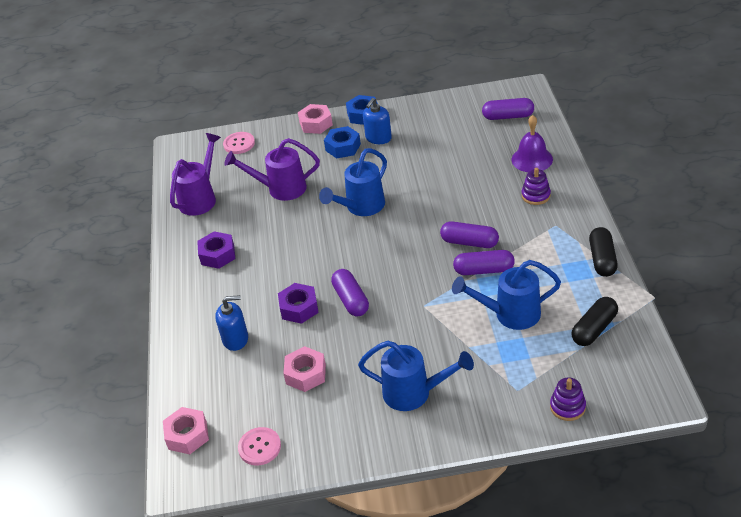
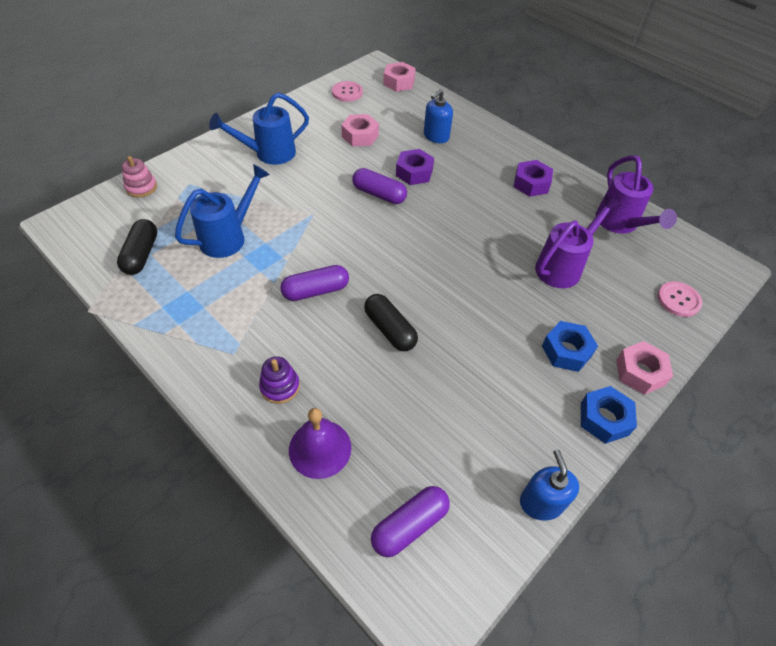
camera: 135 degrees right, 10 degrees up
blue watering can [319,148,387,216] -> none
blue soap dispenser [363,98,392,144] -> blue soap dispenser moved to [520,449,579,521]
purple capsule [453,250,515,275] -> none
purple stacking toy [550,377,586,421] -> pink stacking toy [122,156,157,198]
black capsule [589,227,618,277] -> black capsule moved to [364,294,418,351]

